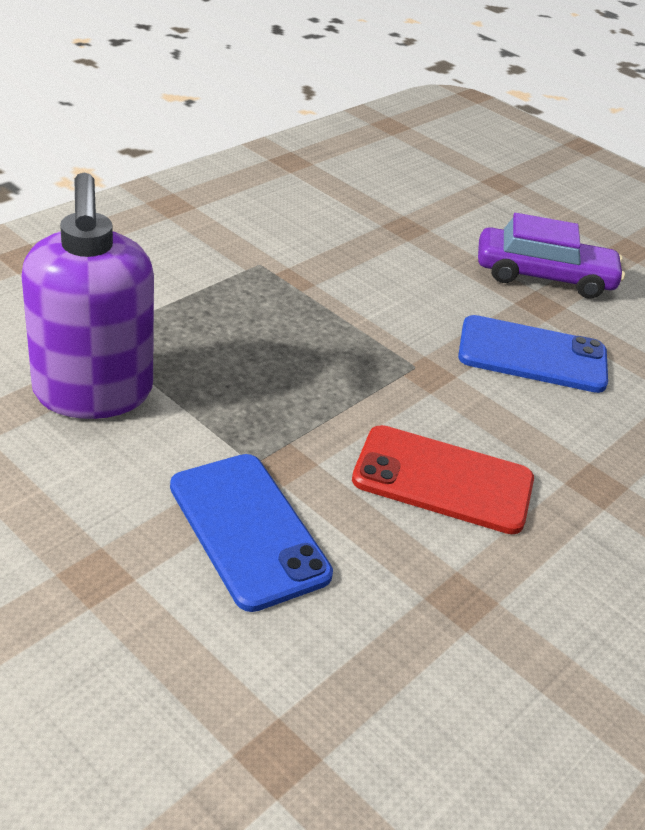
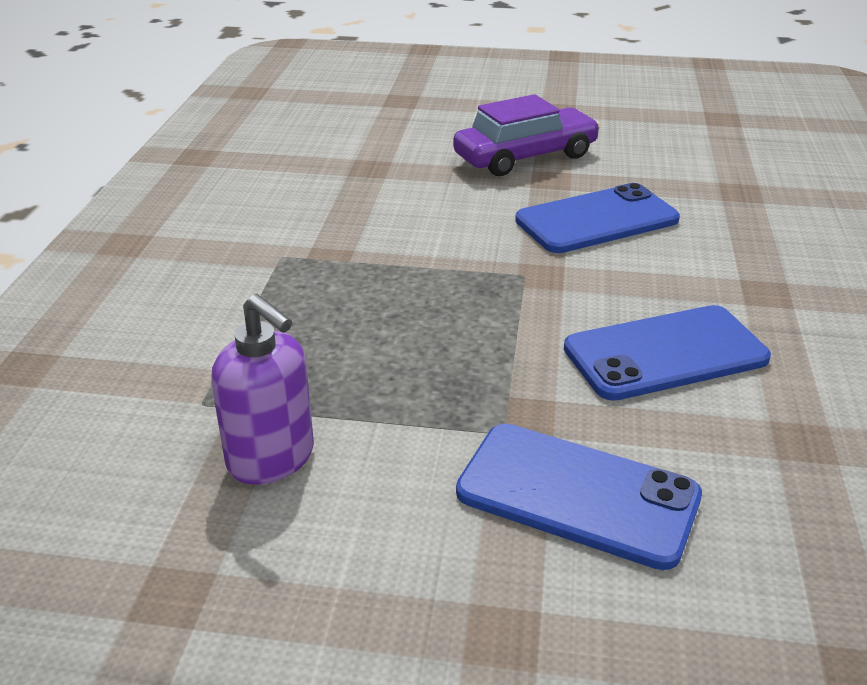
camera: 30 degrees left, 5 degrees down
purple soap dispenser [21,172,154,419] -> purple soap dispenser [211,294,314,485], size x0.62
red phone [352,425,534,534] -> blue phone [564,305,771,401]

